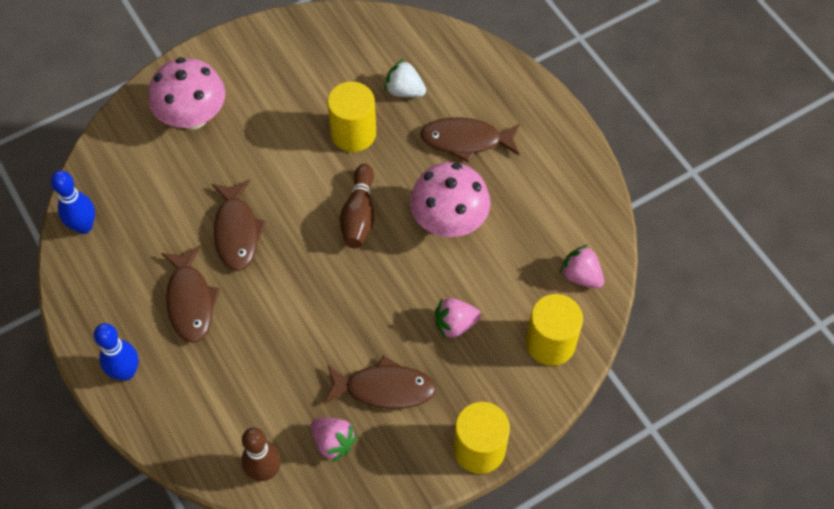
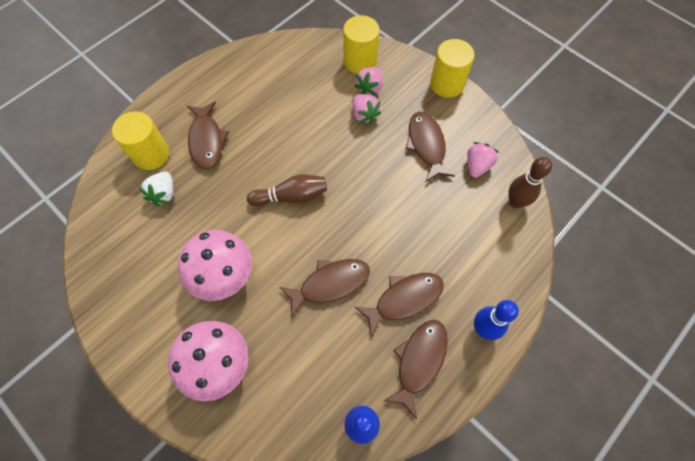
camera: 105 degrees left, 5 degrees up
yellow cylinder [327,82,376,152] -> yellow cylinder moved to [112,111,169,170]
pink mushroom [410,162,490,237] -> pink mushroom moved to [178,230,252,301]
pink strawberry [560,245,604,289] -> pink strawberry moved to [354,67,383,95]
none -> brown fish [384,320,448,419]

